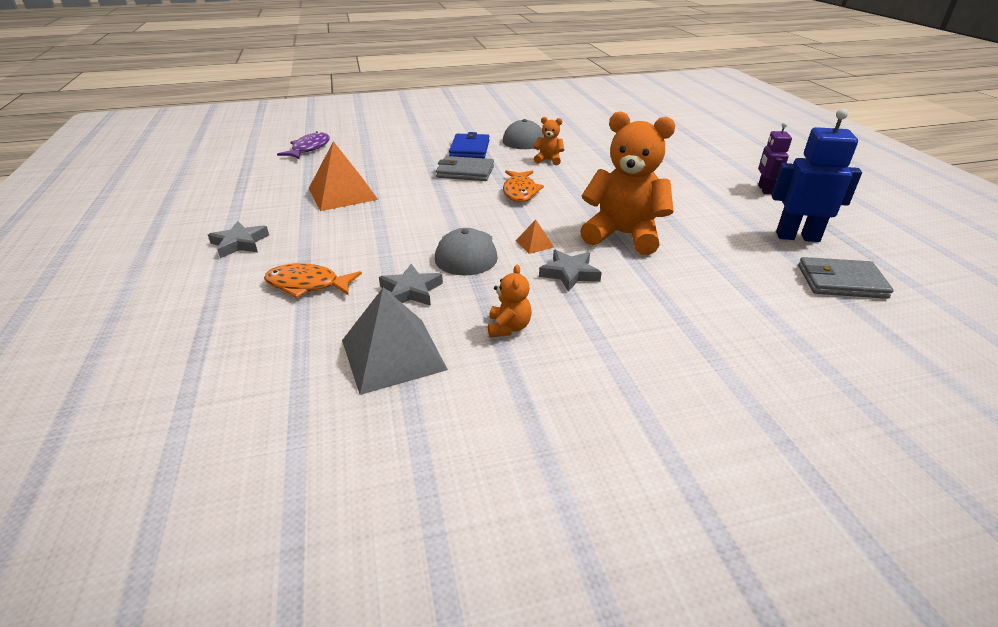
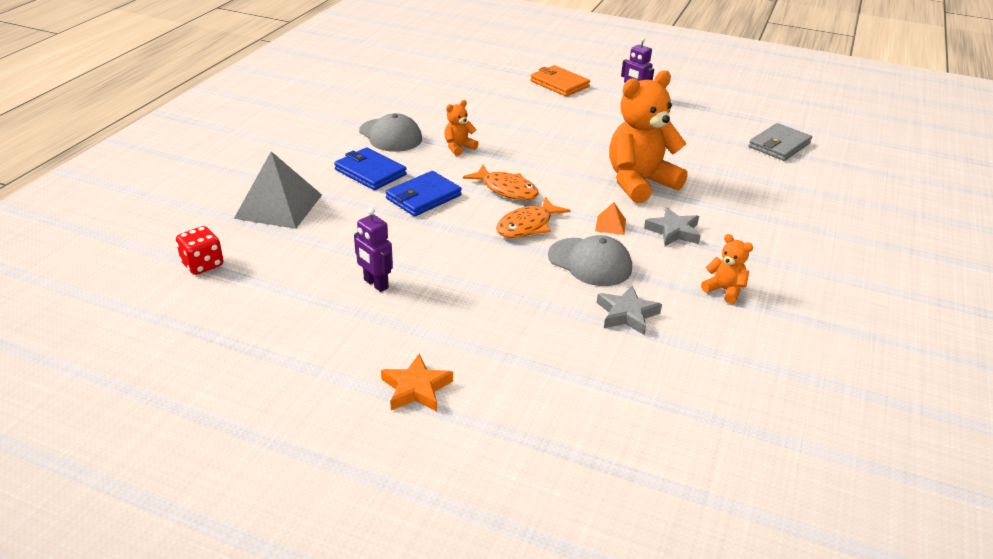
camera: 55 degrees left, 0 degrees up
grey star [208,221,269,258] -> orange star [381,354,453,412]
orange fish [264,263,362,298] -> orange fish moved to [496,197,571,238]
purple fish [277,131,330,159] -> red dice [176,226,223,275]
orange pyramid [308,141,378,211] -> purple robot [354,208,393,292]
grey pyramid [342,287,448,395] -> grey pyramid moved to [234,151,322,229]
grey wallet [436,156,494,181] -> blue wallet [385,171,462,216]
blue robot [771,109,862,242] -> none
none -> orange wallet [530,65,590,96]

